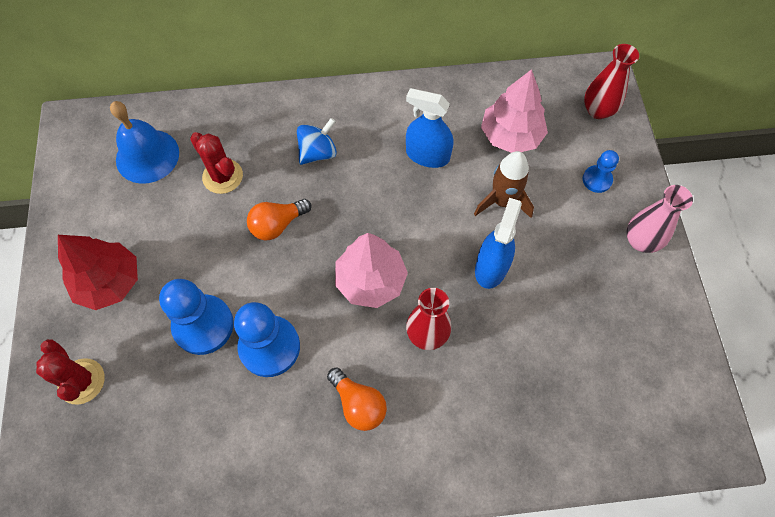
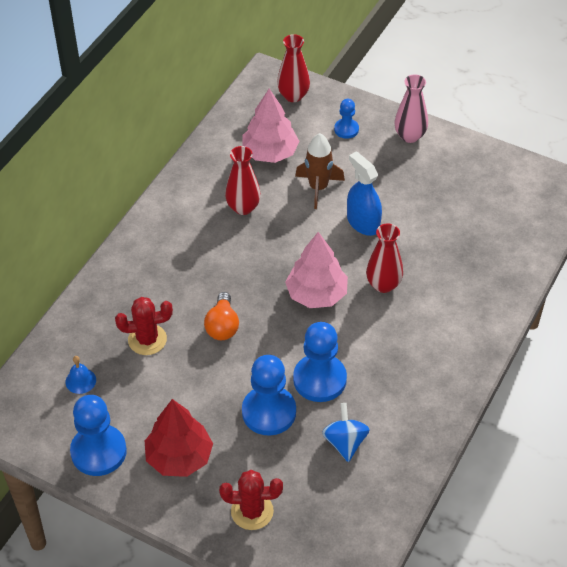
camera: 55 degrees left, 15 degrees down
blue bell [110,101,179,184] -> blue bell [66,356,96,394], size x0.49
blue spinning top [297,118,337,165] -> blue spinning top moved to [322,403,370,462]
orange light bulb [327,368,387,431] -> none
blue spray bottle [406,88,454,168] -> red vase [225,146,261,215]
none -> blue pawn [70,395,127,476]

